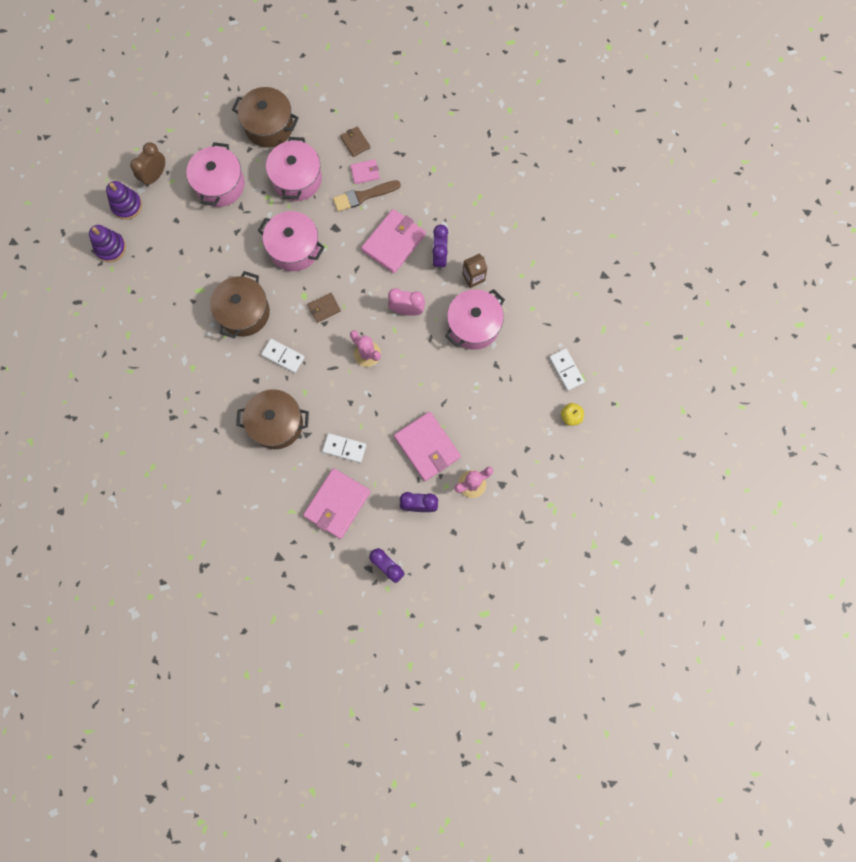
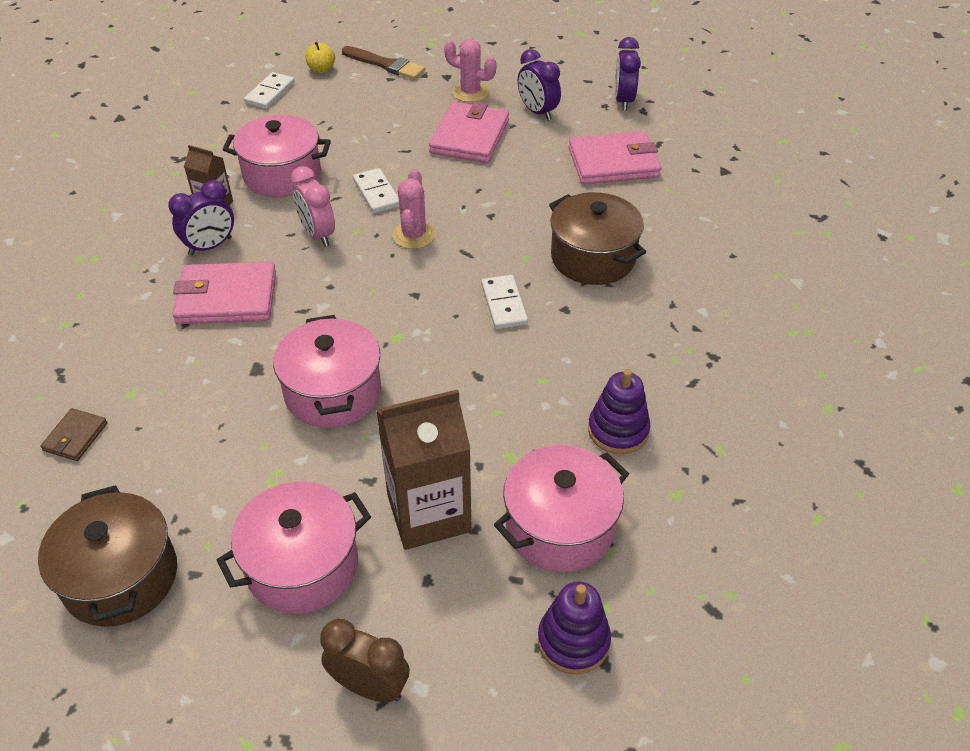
camera: 130 degrees left, 30 degrees down
purple stacking toy [106,181,142,220] -> purple stacking toy moved to [588,369,650,454]
brown clock [130,142,165,187] -> brown clock turned 150 degrees counterclockwise [320,619,410,702]
brown pot [210,271,270,339] -> none
pink pot [266,137,322,201] -> pink pot moved to [494,445,629,572]
brown wallet [308,293,341,323] -> none
white domino [322,433,366,463] -> white domino moved to [353,168,399,213]
brown brush [333,180,401,212] -> brown brush moved to [342,46,425,79]
pink wallet [350,159,380,184] -> none
none -> brown carton [376,389,472,550]

